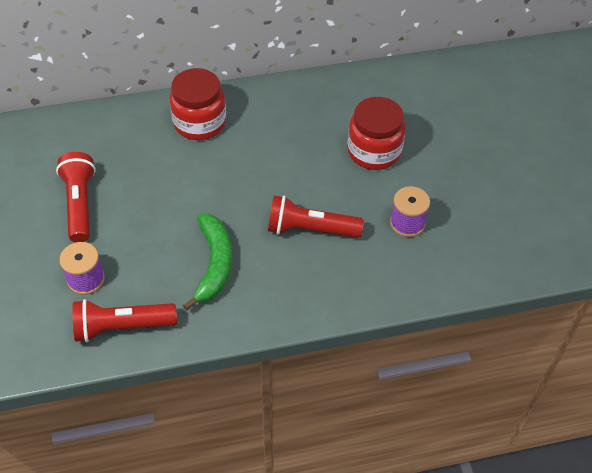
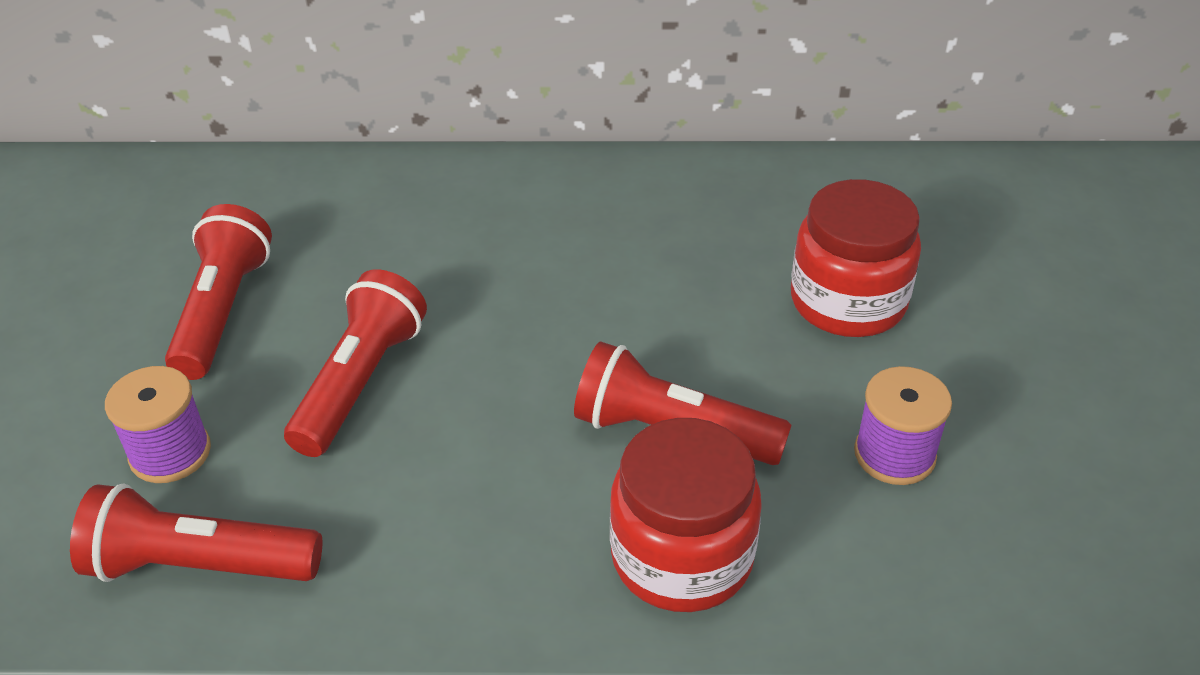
camera: 15 degrees right, 10 degrees down
red jar [169,68,226,140] -> red jar moved to [610,418,762,612]
green banana [183,214,232,310] -> none
none -> red flashlight [284,269,427,457]

